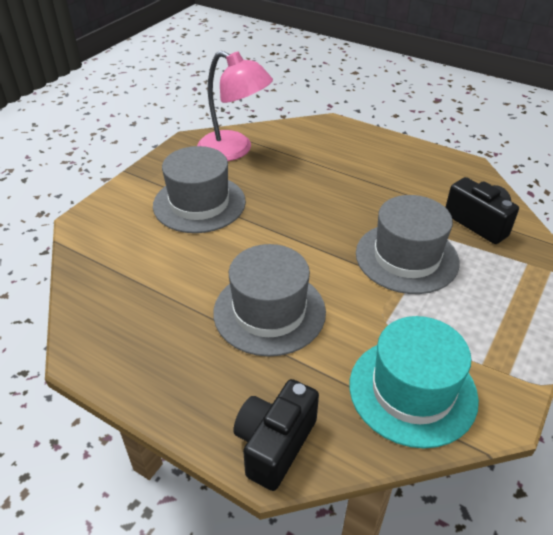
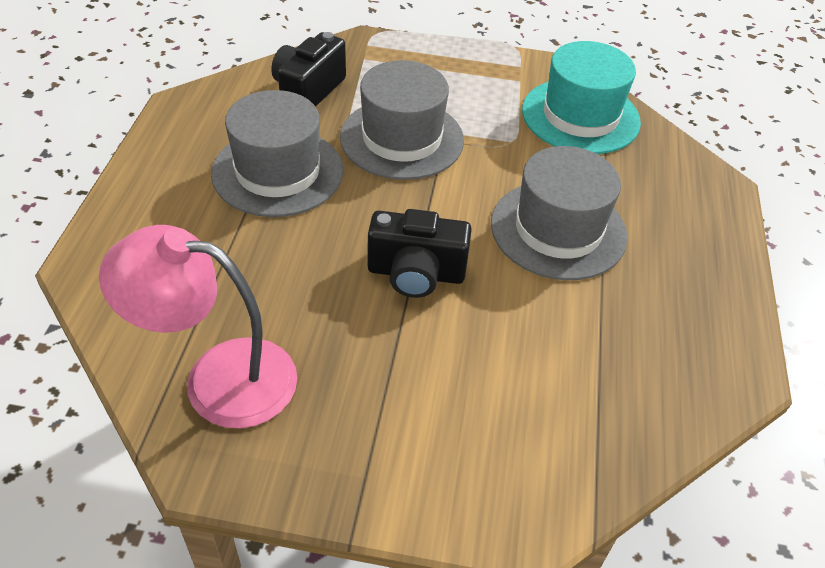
camera: 115 degrees left, 5 degrees up
grey hat [153,146,246,233] -> grey hat moved to [211,90,343,217]
pink lamp [197,51,273,161] -> pink lamp turned 90 degrees counterclockwise [99,225,297,428]
black camera [233,379,319,491] -> black camera moved to [367,209,472,298]

